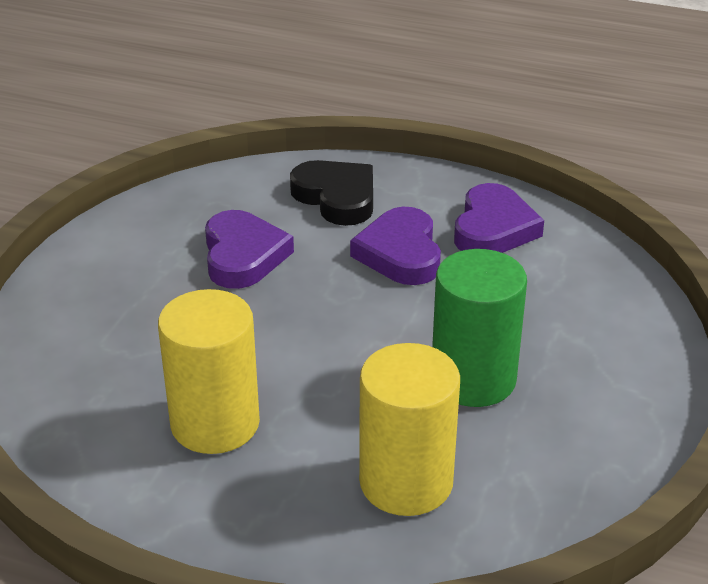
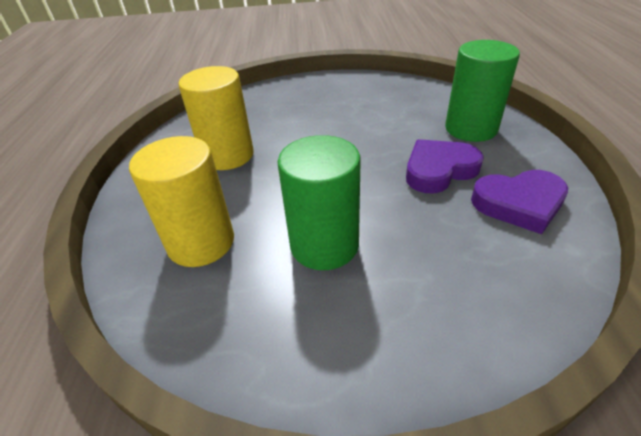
camera: 70 degrees right, 5 degrees up
purple heart [205,210,294,289] -> none
black heart [290,160,373,226] -> green cylinder [445,40,520,142]

